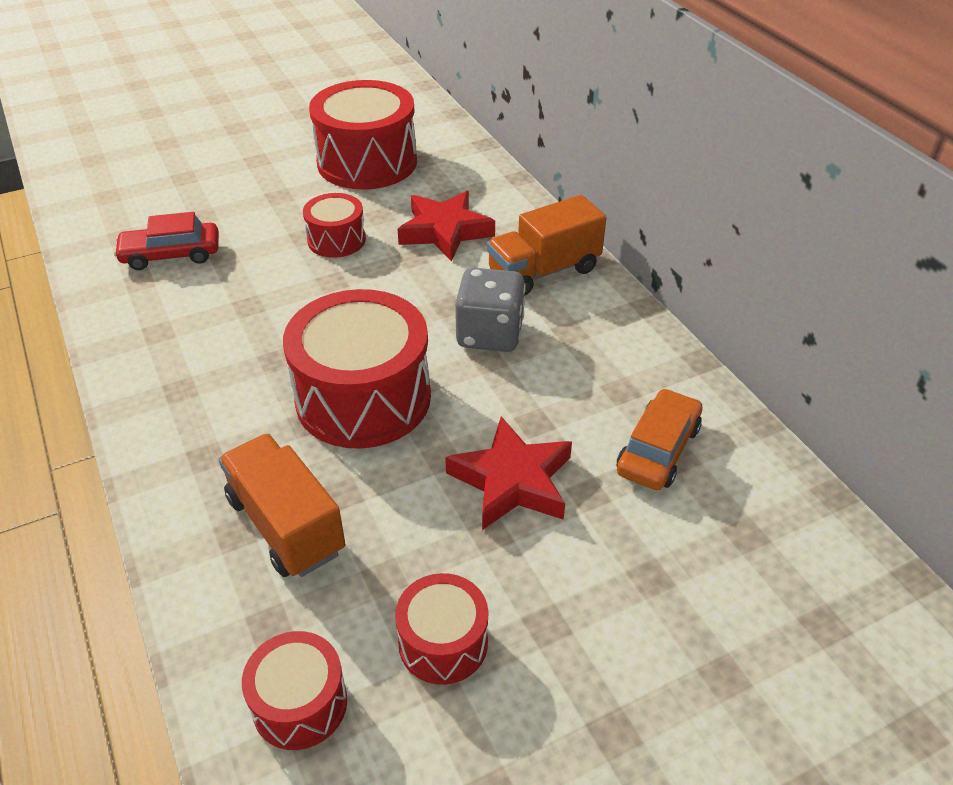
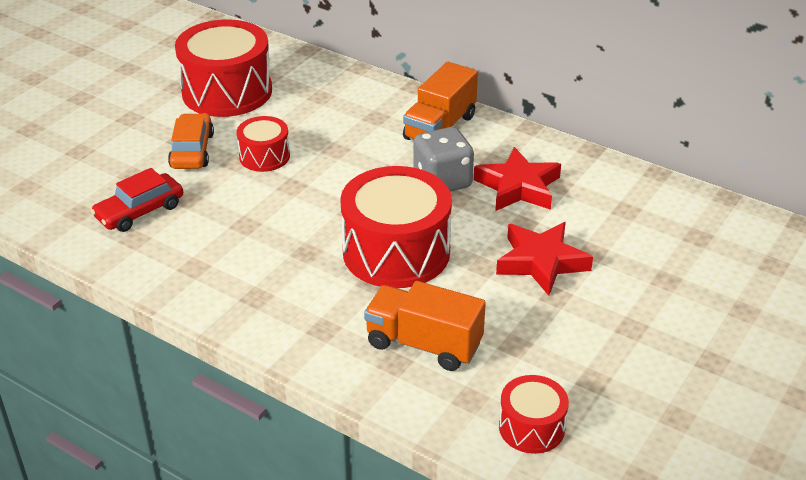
camera: 30 degrees left, 5 degrees down
red drum [395,573,488,685] -> none
red star [398,191,495,262] -> red star moved to [474,147,561,211]
orange car [617,388,702,490] -> orange car moved to [168,113,214,169]

